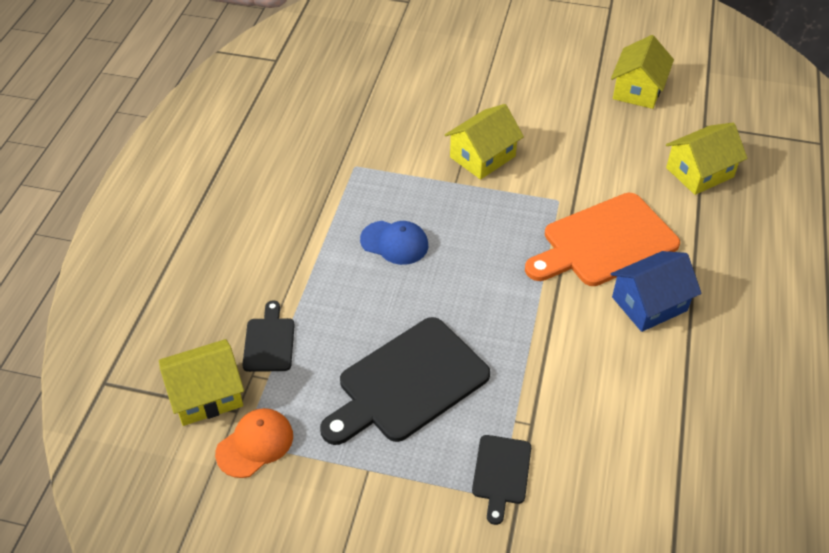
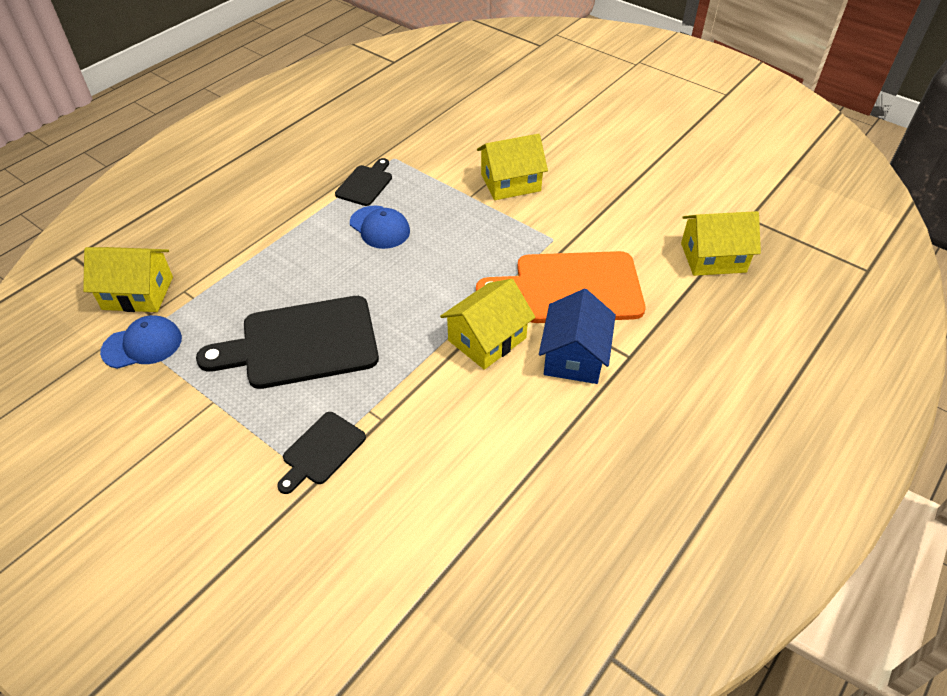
camera: 25 degrees right, 0 degrees up
orange cap [215,408,293,478] -> blue cap [100,315,182,369]
black cutting board [242,300,295,372] -> black cutting board moved to [335,158,392,206]
yellow house [611,35,674,109] -> yellow house moved to [440,278,536,370]
blue house [611,251,702,332] -> blue house turned 75 degrees counterclockwise [539,289,616,384]

